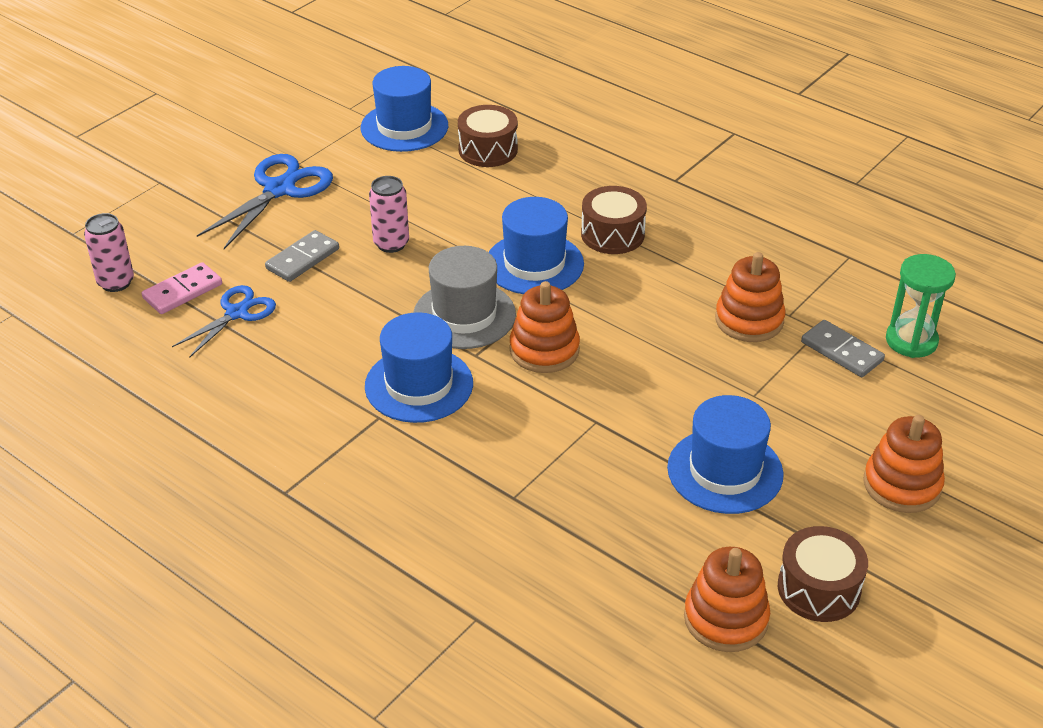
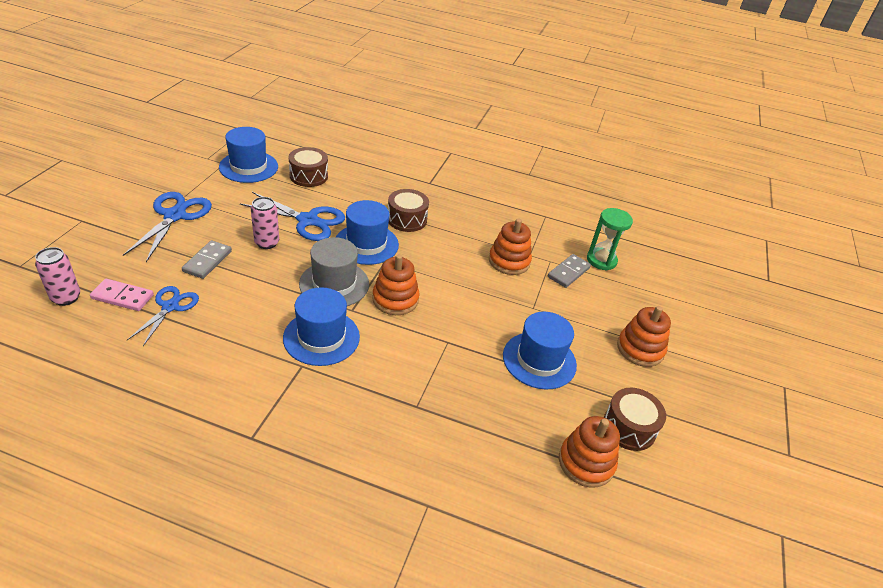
camera: 25 degrees left, 0 degrees up
pink domino [142,262,222,314] -> pink domino turned 75 degrees clockwise [90,279,154,311]
grey domino [801,320,885,377] -> grey domino turned 75 degrees counterclockwise [548,254,591,288]
none -> blue scissors [240,192,345,241]

